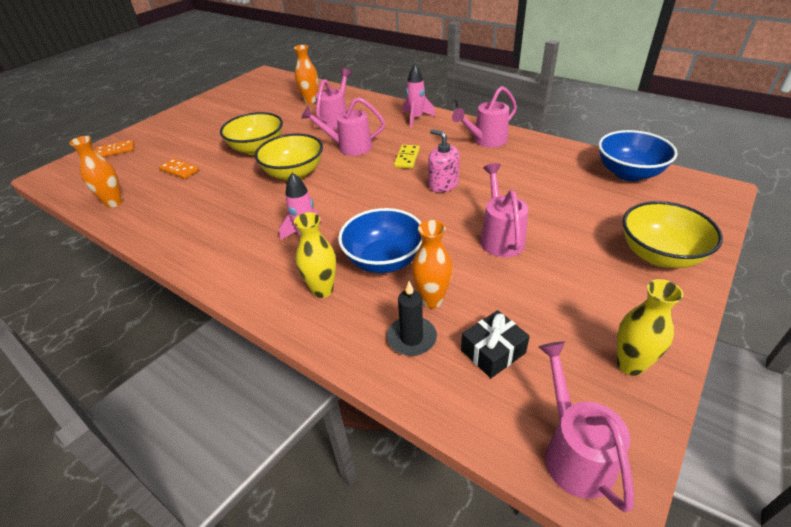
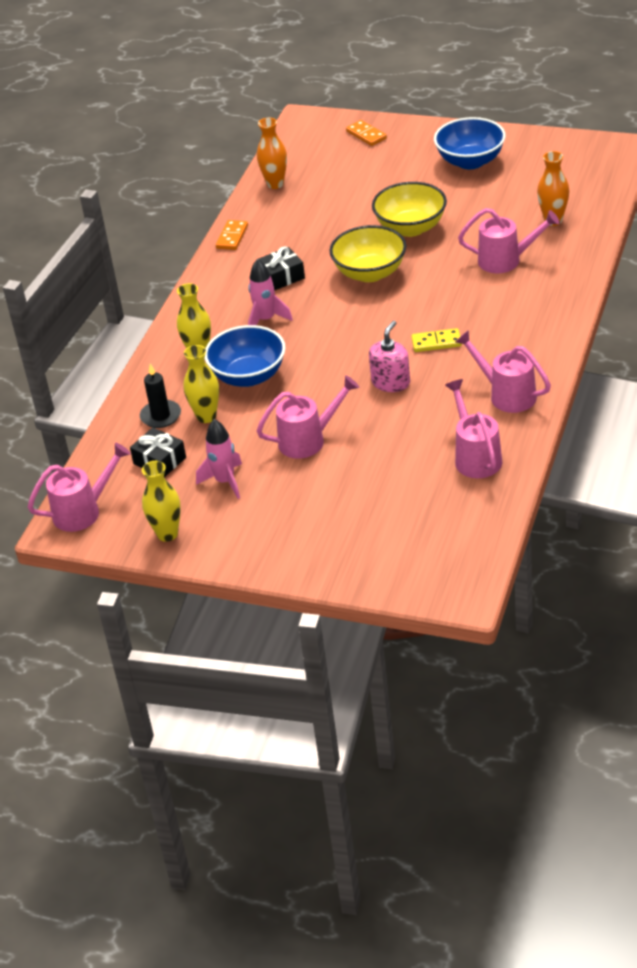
camera: 75 degrees right, 0 degrees up
orange domino [159,158,199,179] -> orange domino moved to [216,220,248,250]
pink watering can [301,97,385,156] -> pink watering can moved to [445,379,502,478]
pink rocket [403,64,435,128] -> pink rocket moved to [196,419,242,499]
orange vase [411,220,453,308] -> yellow vase [183,345,219,423]
blue bowl [598,130,677,181] -> blue bowl moved to [434,117,506,169]
yellow bowl [623,201,723,268] -> none
none -> black gift [259,246,305,291]

